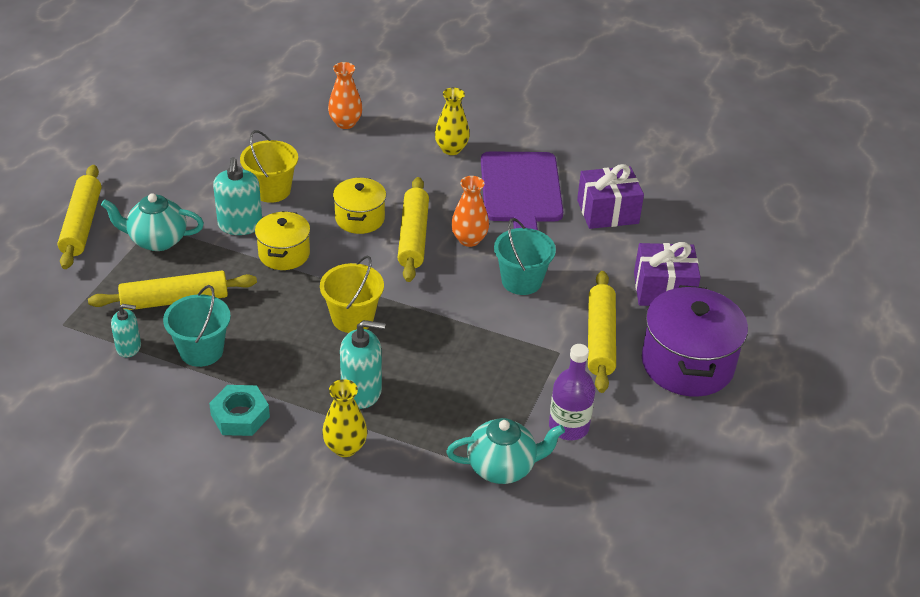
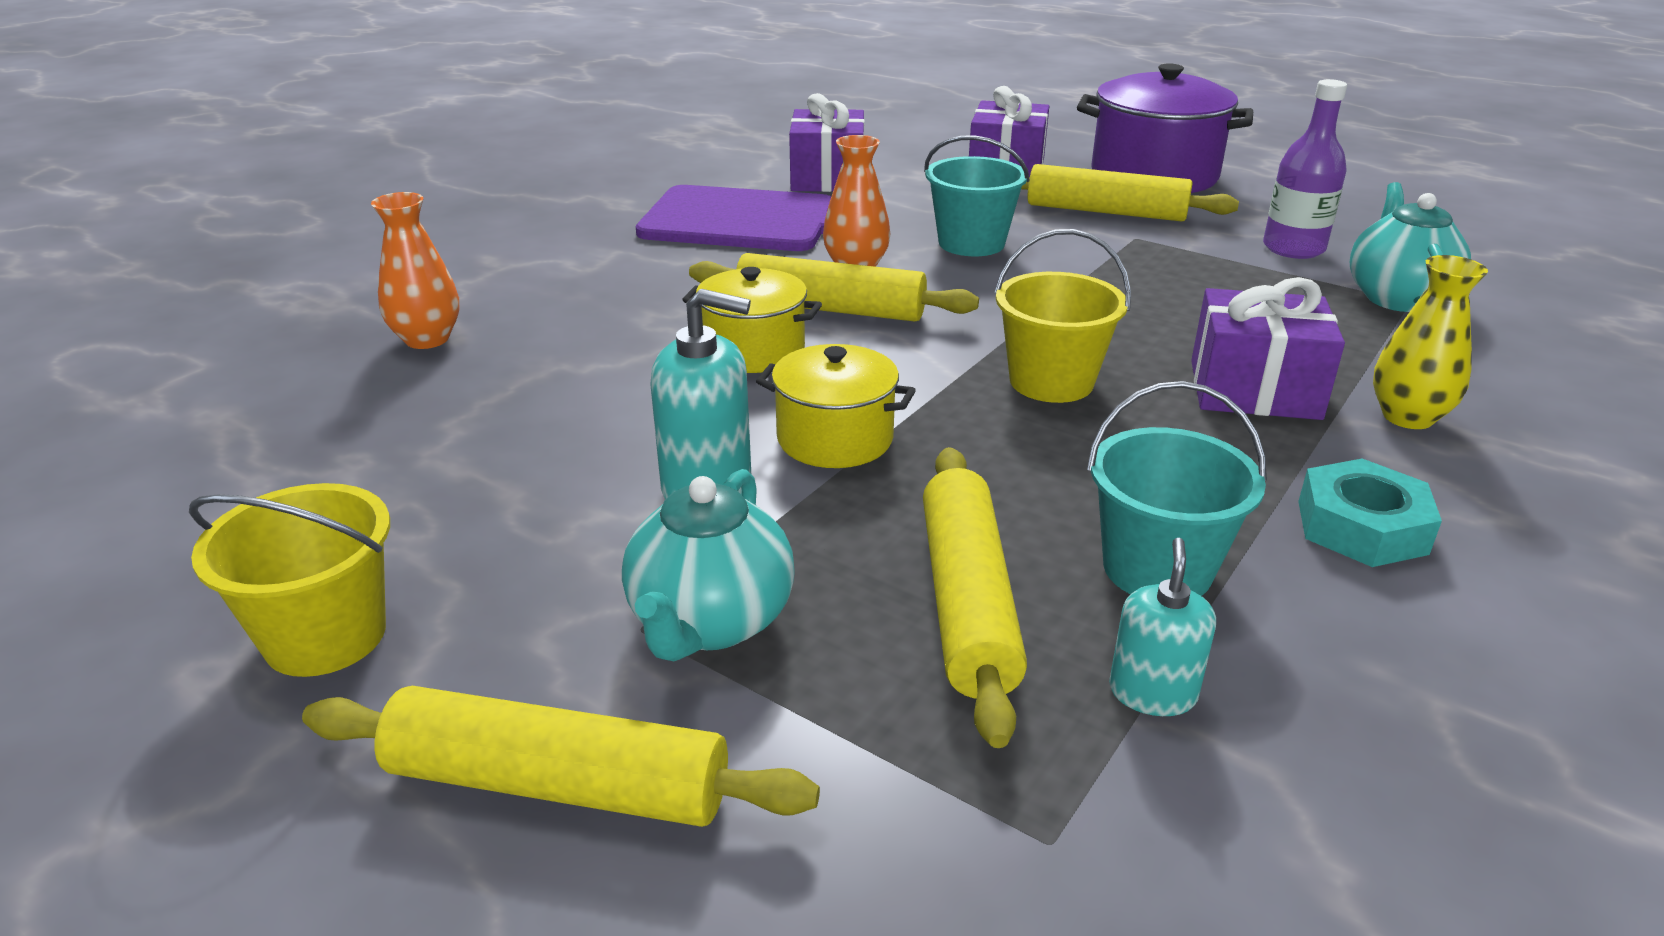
camera: 75 degrees left, 10 degrees down
yellow bucket [240,130,298,203] -> yellow bucket moved to [189,483,390,677]
turquoise soap dispenser [340,320,385,409] -> purple gift [1191,277,1345,420]
yellow vase [435,88,470,155] -> none

